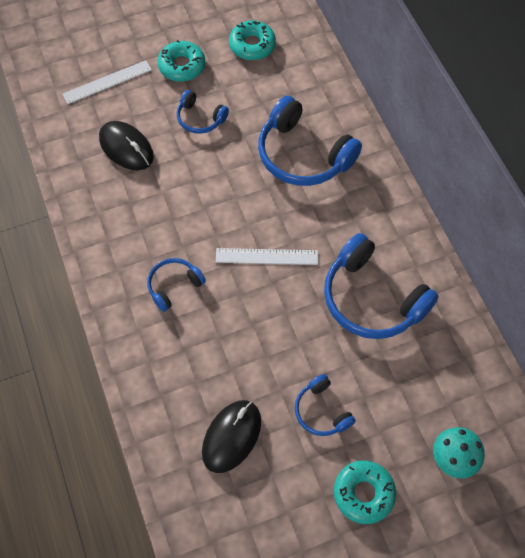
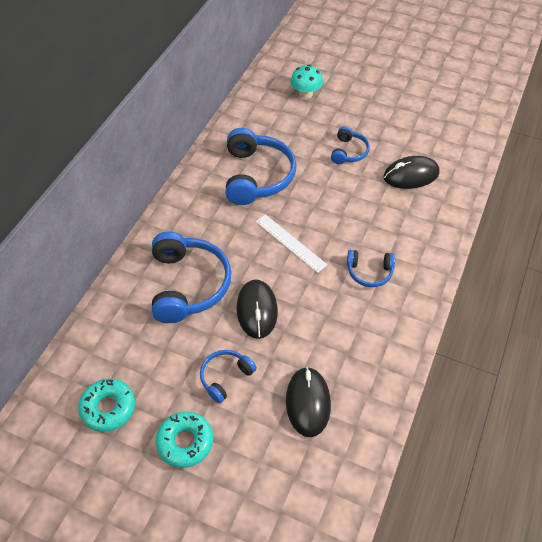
camera: 135 degrees left, 10 degrees down
white ruler [62,60,152,104] -> none
blue headphones [177,90,229,134] -> blue headphones turned 120 degrees counterclockwise [200,350,257,403]
turquoise donut [334,460,396,524] -> none
none -> black mouse [236,280,278,339]

